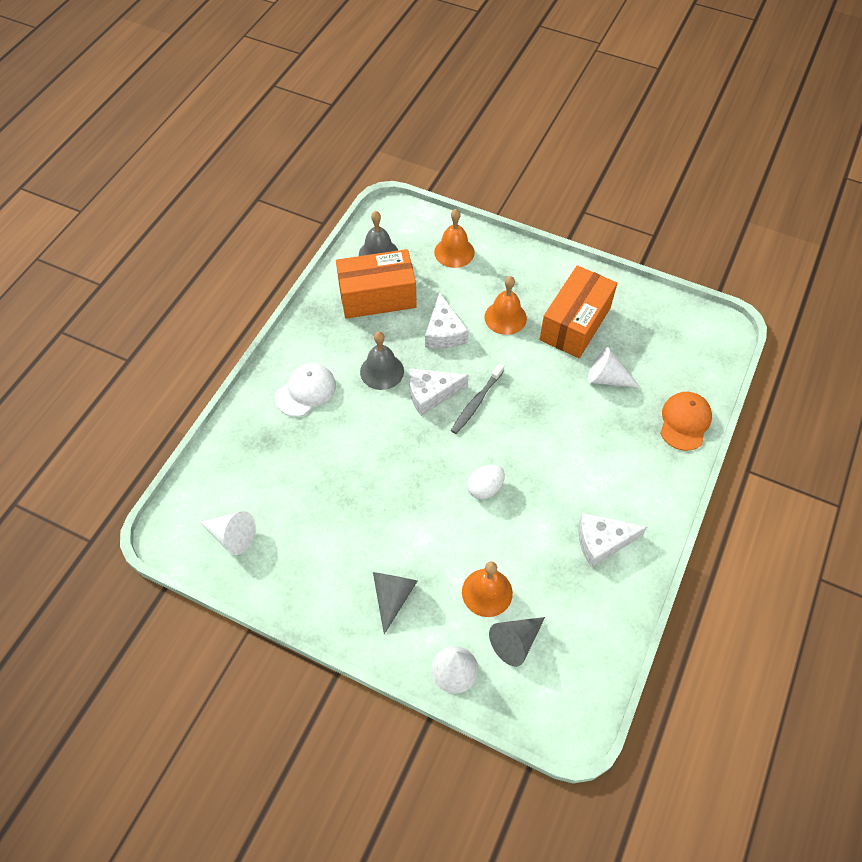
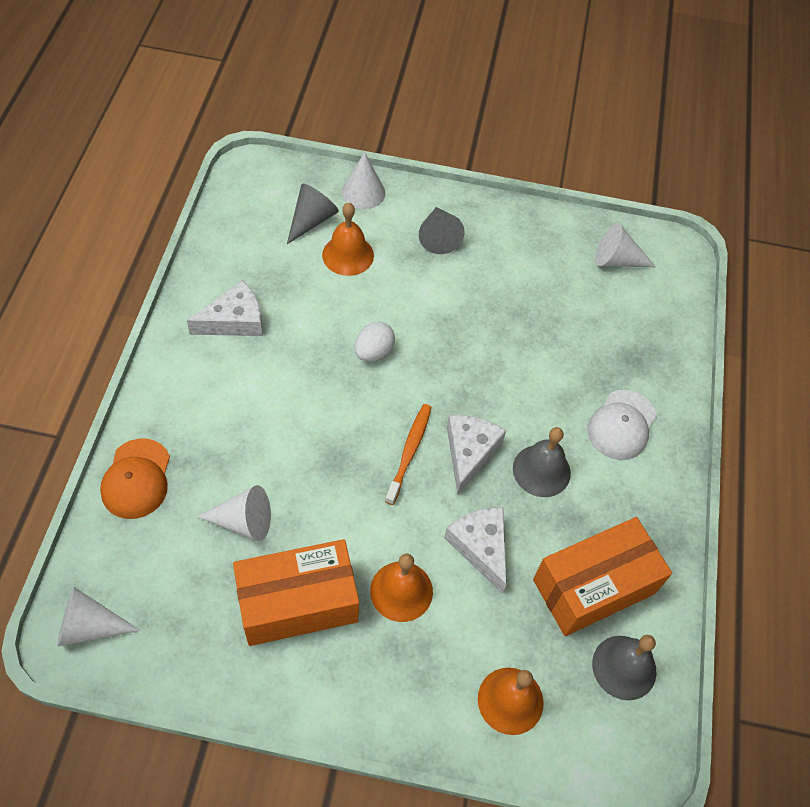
camera: 160 degrees right, 0 degrees up
white cheese [409,368,468,416] -> white cheese turned 45 degrees counterclockwise [447,415,506,495]
grey toothbrush [451,363,504,434] -> orange toothbrush [385,404,432,505]
orange box [539,265,617,358] -> orange box turned 60 degrees clockwise [233,539,359,646]
none -> white cone [57,587,141,647]

